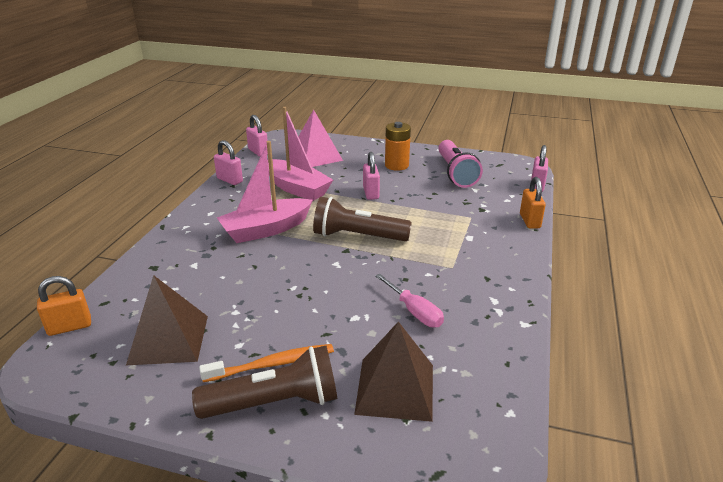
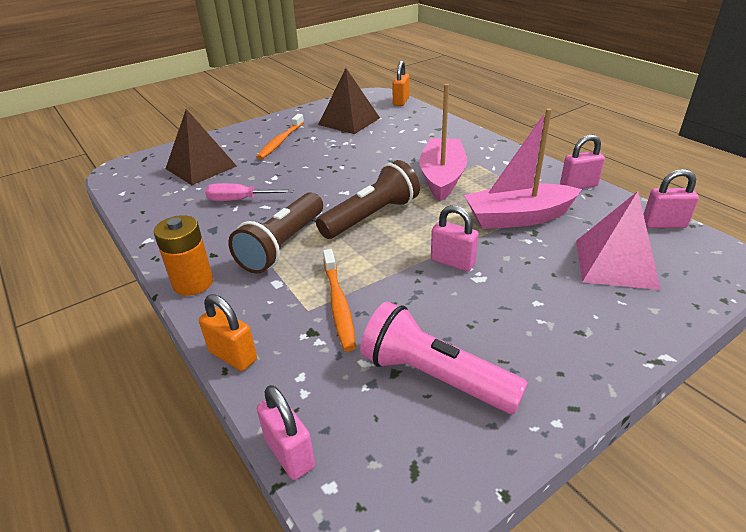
camera: 130 degrees right, 5 degrees up
brown flashlight [192,346,337,419] -> brown flashlight moved to [228,192,323,274]
orange battery [385,122,411,171] -> orange battery moved to [154,215,213,296]
none -> orange toothbrush [323,249,356,351]

